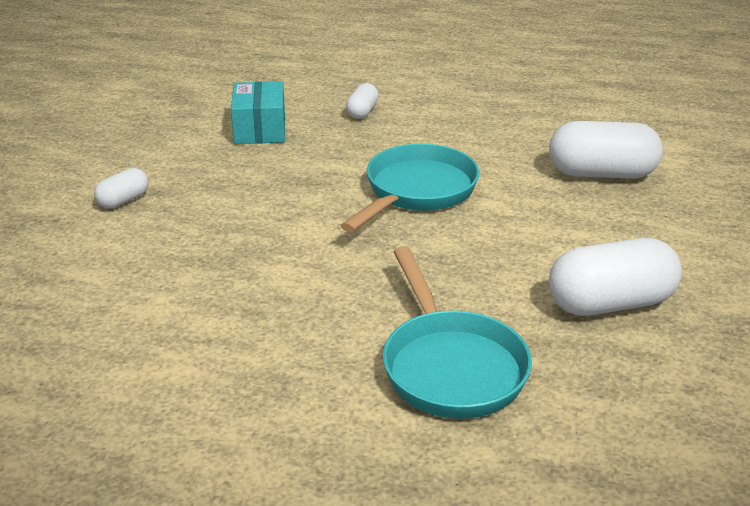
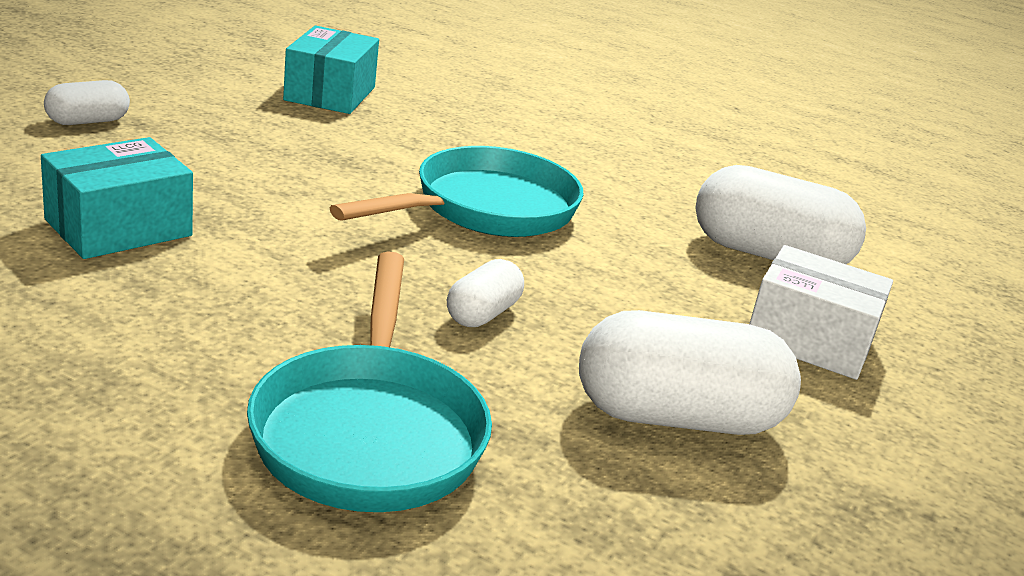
camera: 10 degrees right, 5 degrees down
white capsule [346,83,379,119] -> white capsule moved to [447,259,524,327]
none -> turquoise box [41,137,193,259]
none -> white box [749,245,893,380]

